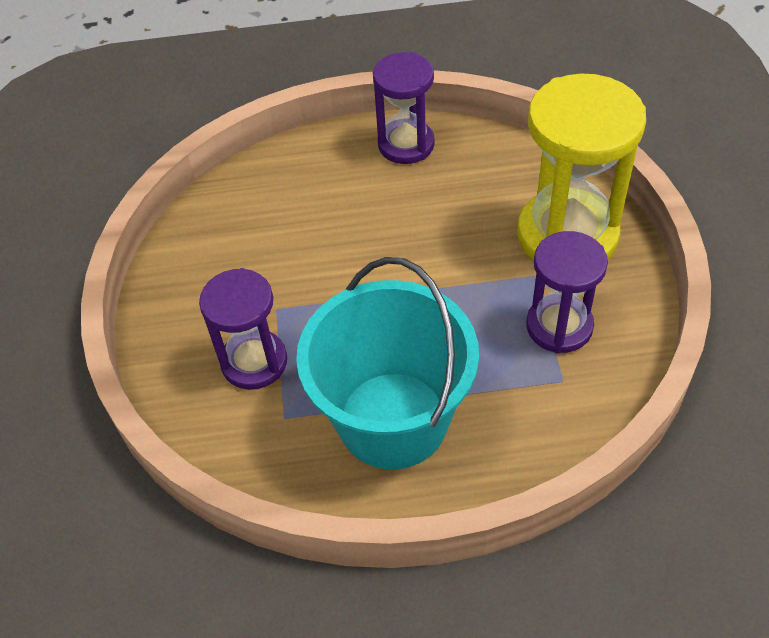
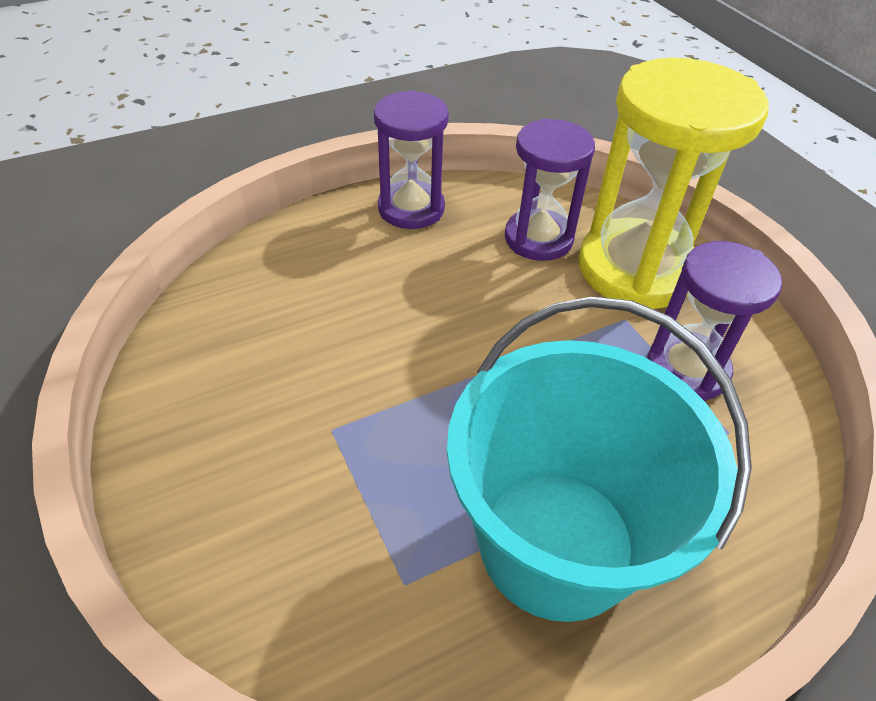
camera: 25 degrees left, 5 degrees down
purple hourglass [199,268,287,390] -> purple hourglass moved to [505,118,595,261]

